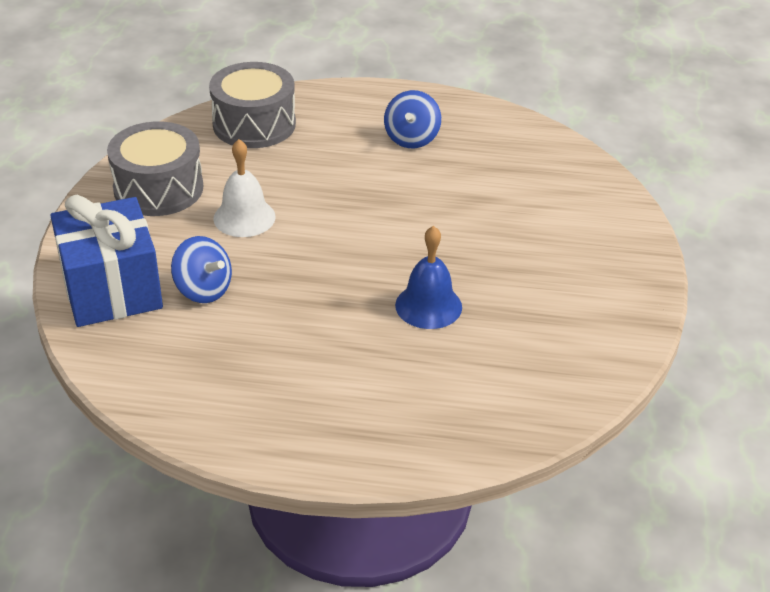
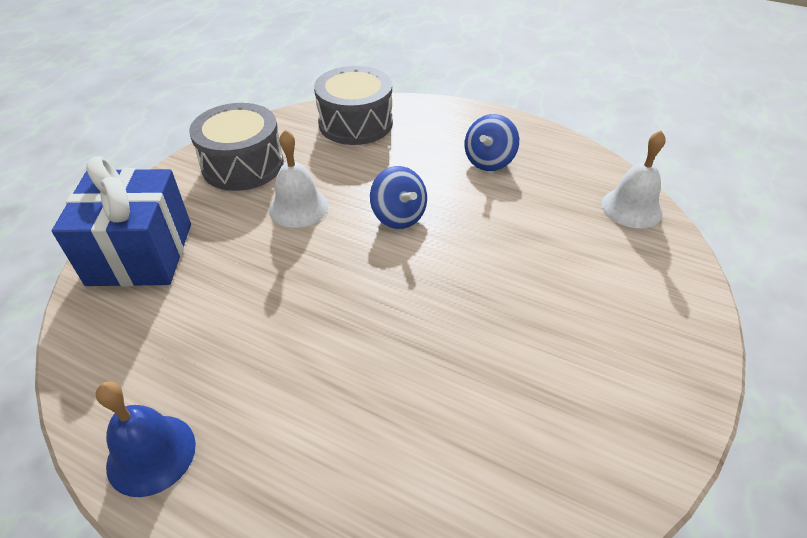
camera: 20 degrees right, 5 degrees up
blue spinning top [171,236,232,303] -> blue spinning top moved to [370,166,427,229]
blue bell [395,226,462,329] -> blue bell moved to [96,381,196,497]
none -> white bell [601,130,666,228]

